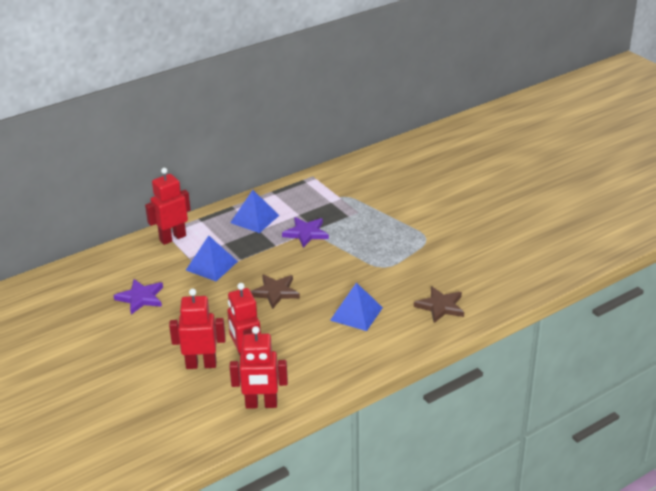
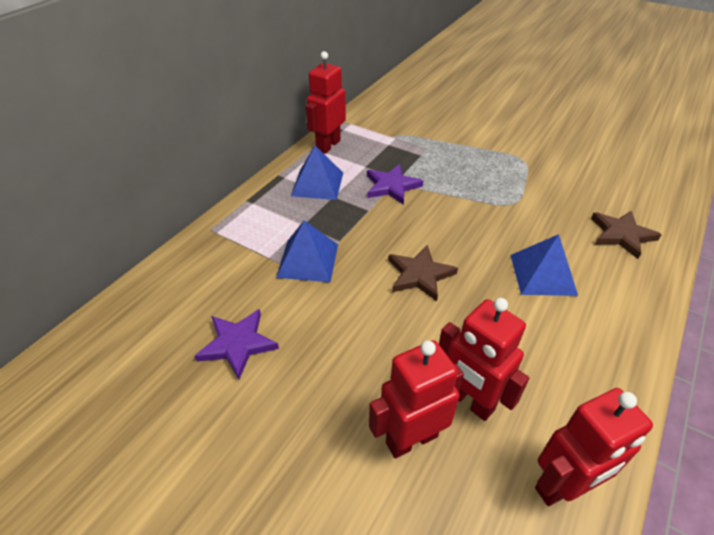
camera: 25 degrees left, 10 degrees up
red robot [145,168,191,245] -> red robot moved to [306,51,346,154]

